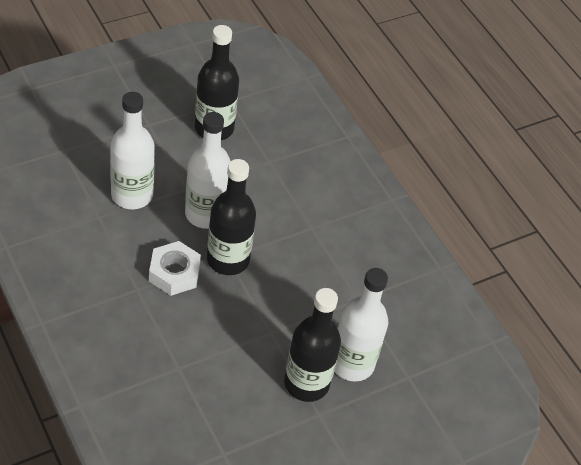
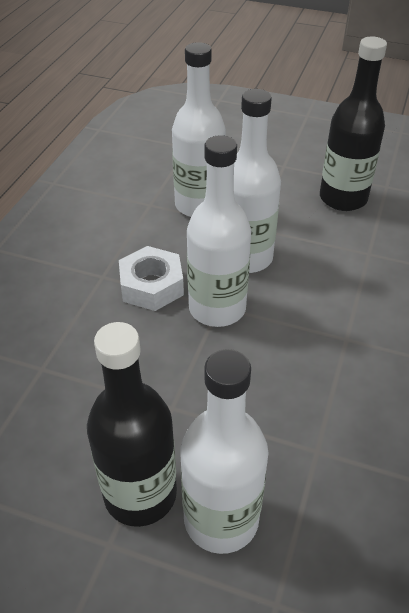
camera: 55 degrees right, 5 degrees down
black bottle [207,159,256,275] -> white bottle [187,135,251,327]

